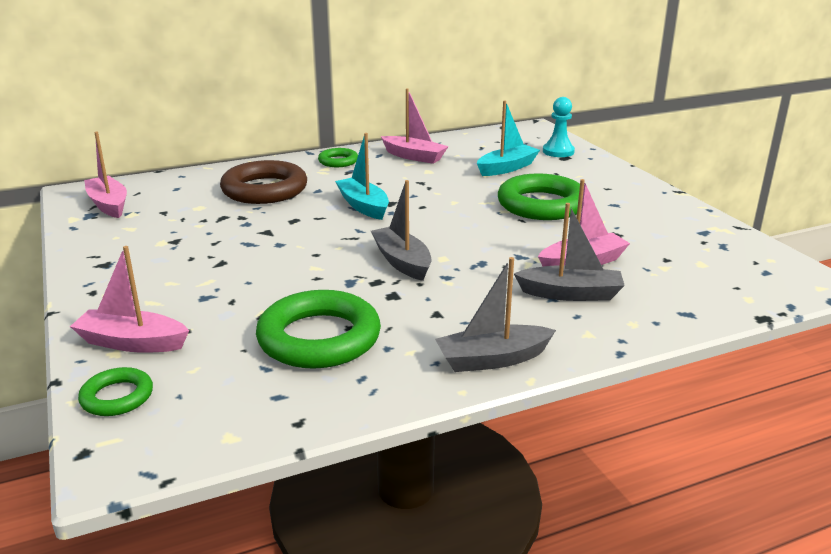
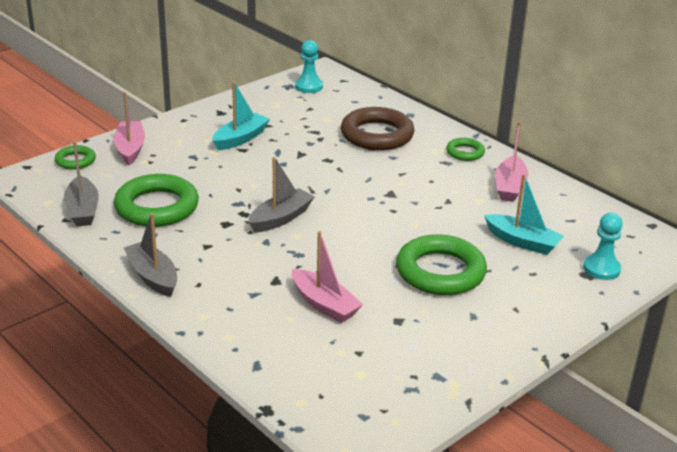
camera: 70 degrees right, 5 degrees up
pink boat [84,132,127,218] -> turquoise pawn [295,40,323,93]
turquoise boat [335,133,389,220] -> turquoise boat moved to [212,82,270,150]
grey boat [514,203,625,301] -> grey boat moved to [64,141,99,226]

